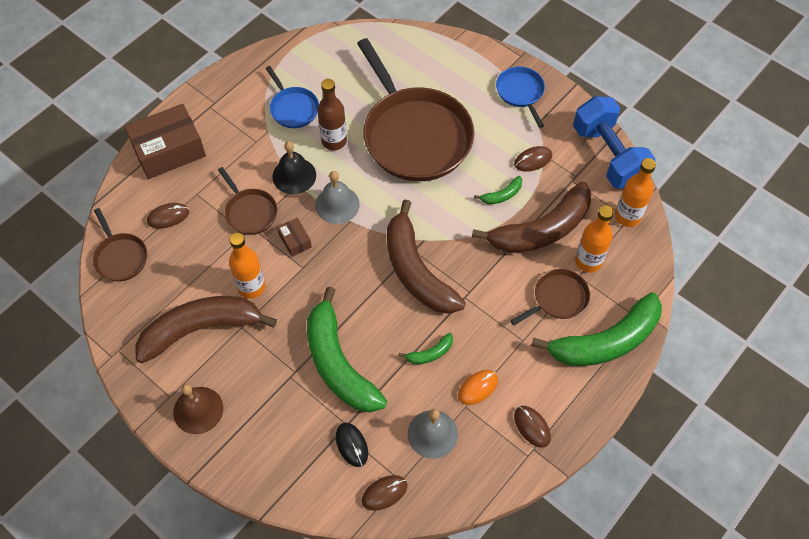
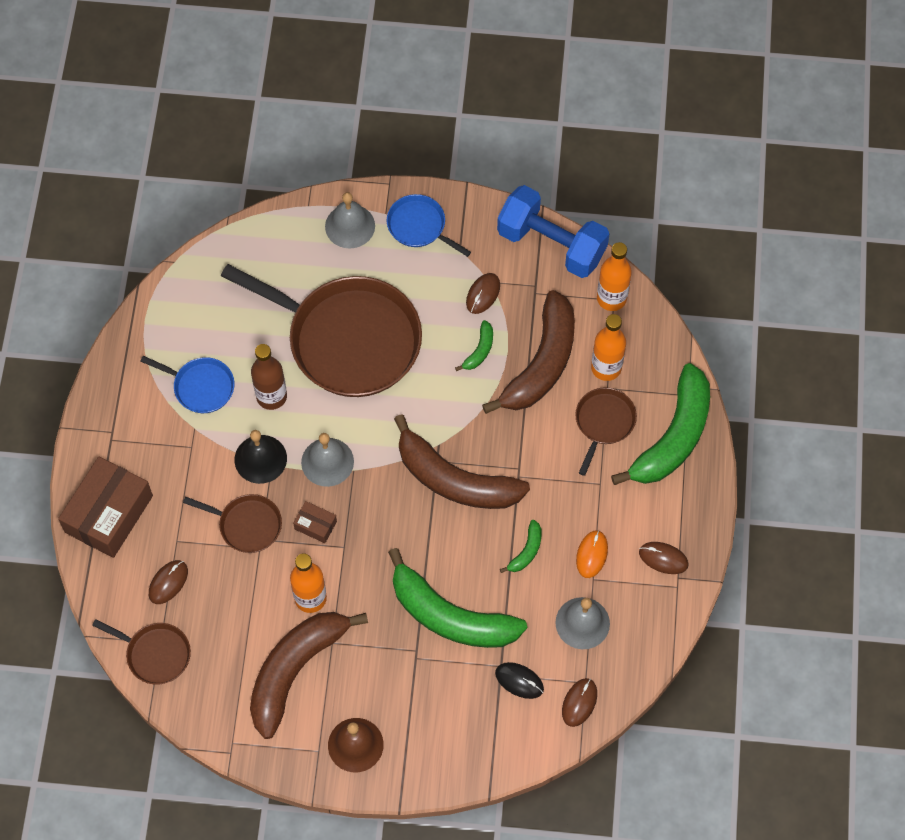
camera: 35 degrees left, 5 degrees up
none -> grey bell [325,192,375,248]

